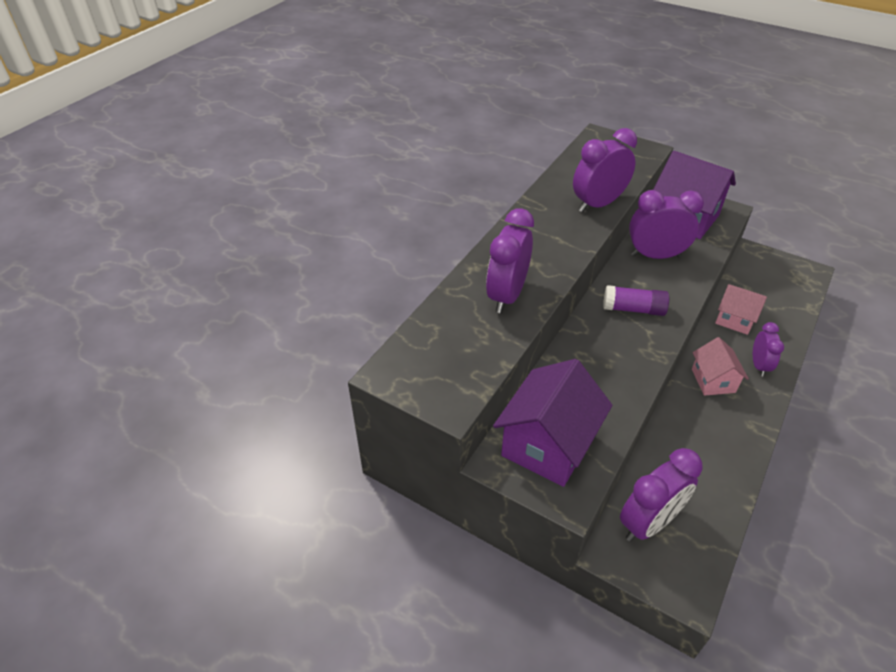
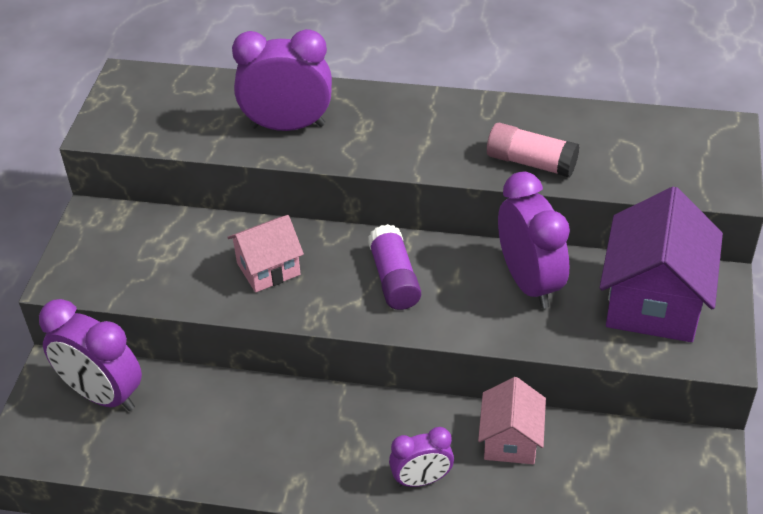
camera: 70 degrees right, 0 degrees up
purple house [493,359,612,487] -> none
purple clock [573,128,637,212] -> pink glue stick [487,123,579,177]
pink house [692,337,749,396] -> pink house moved to [227,215,304,293]

